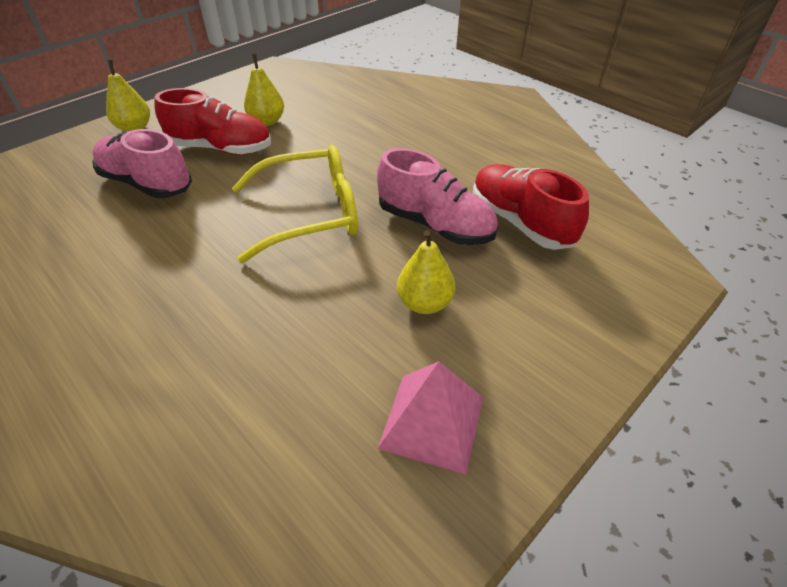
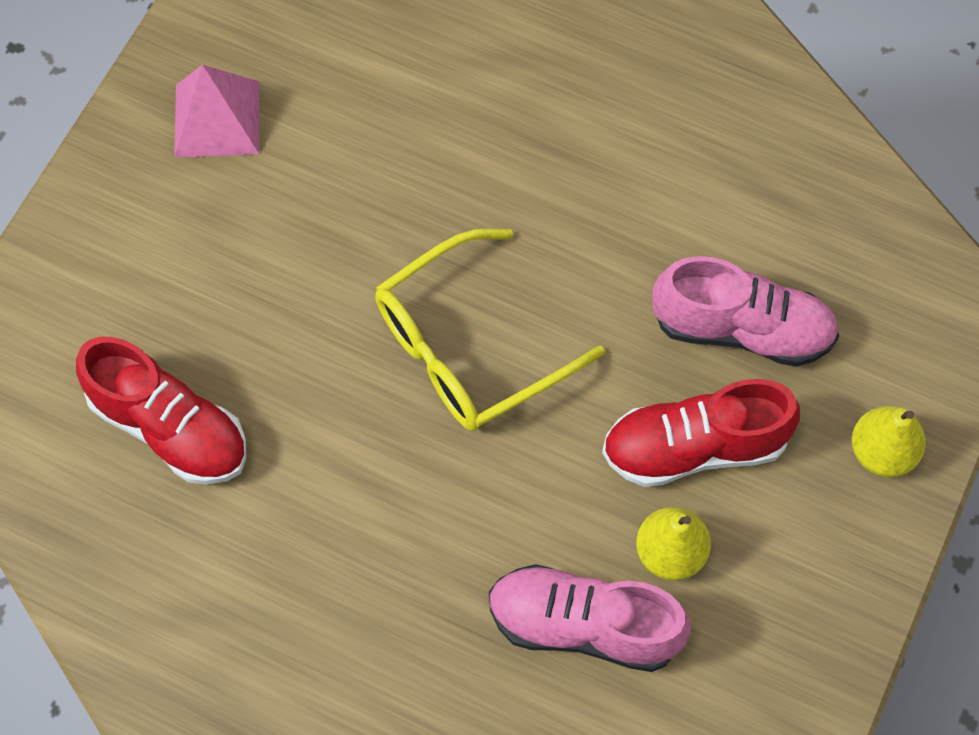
camera: 160 degrees right, 20 degrees up
pink shoe [377,148,498,245] -> pink shoe moved to [489,564,691,672]
yellow pear [397,230,455,314] -> none

